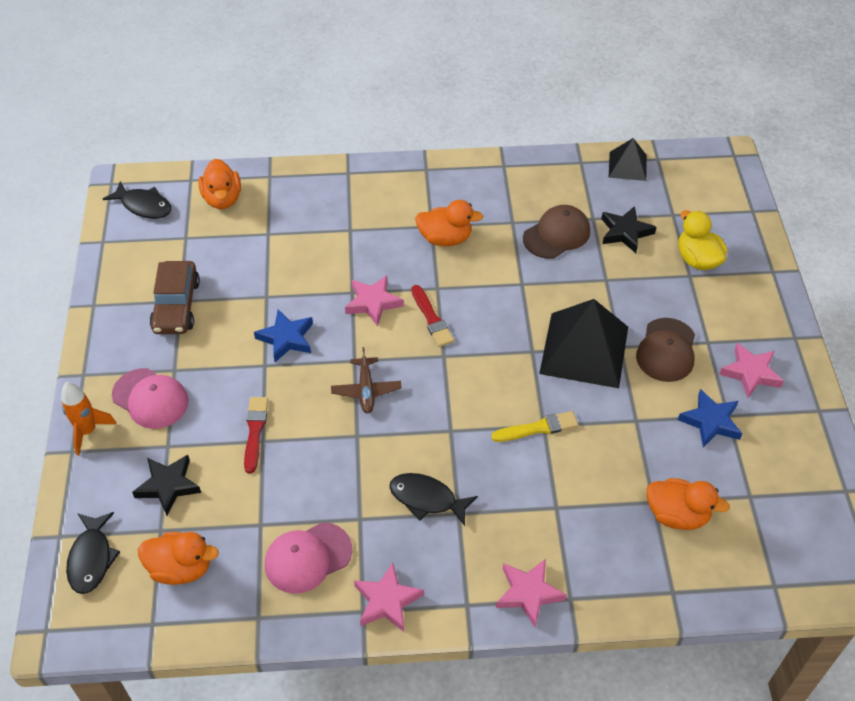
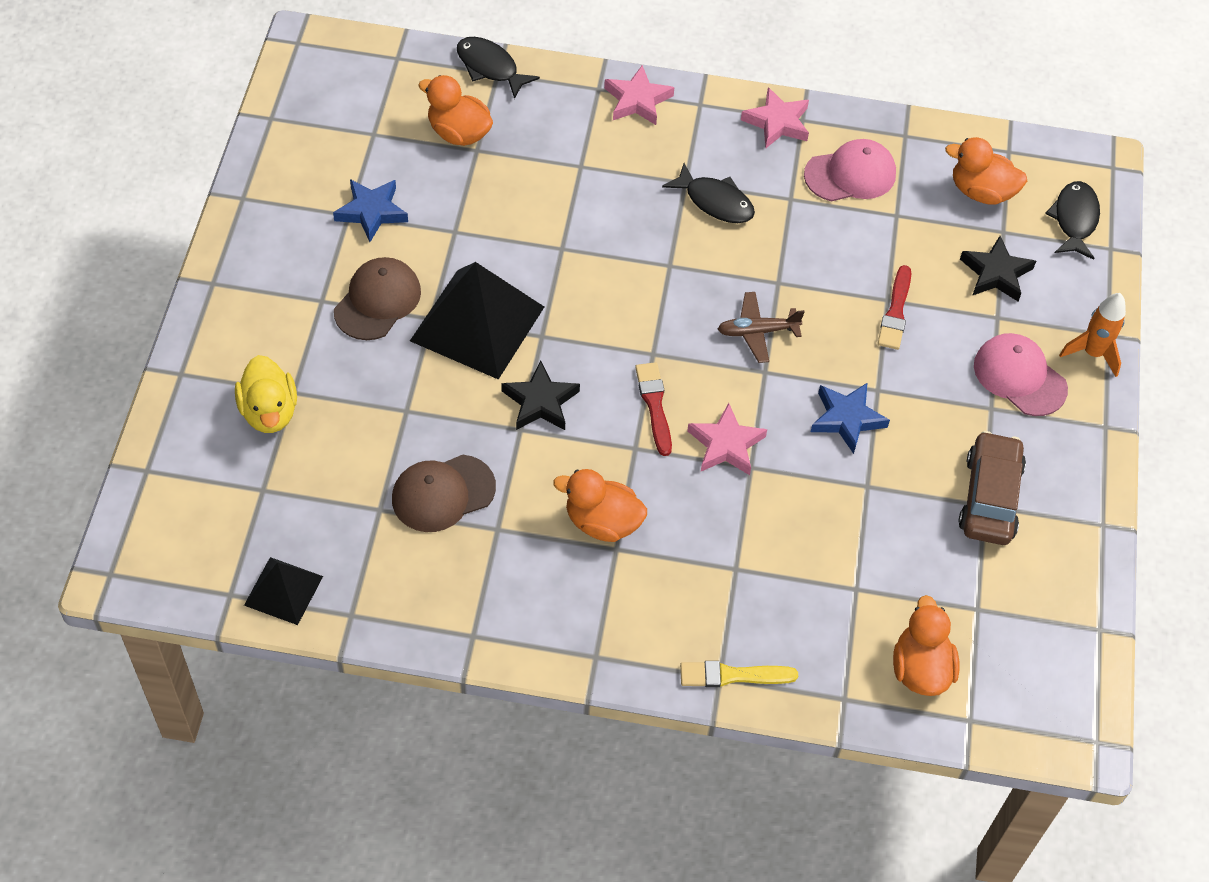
camera: 170 degrees left, 5 degrees up
black fish [103,181,172,219] -> black fish moved to [457,37,540,99]
brown plane [331,347,402,413] -> brown plane turned 105 degrees counterclockwise [718,292,804,363]
yellow brush [491,411,578,442] -> yellow brush moved to [680,661,798,687]
black star [601,206,656,253] -> black star moved to [501,361,580,430]
pink star [719,343,784,398] -> none

